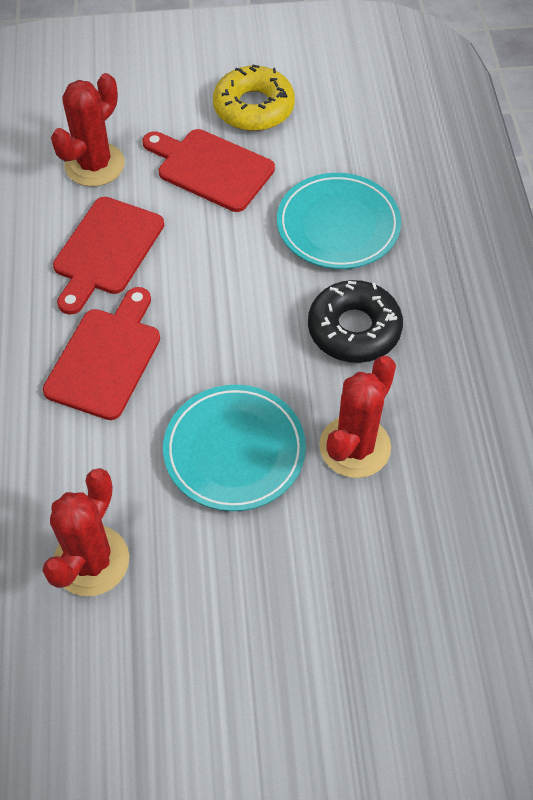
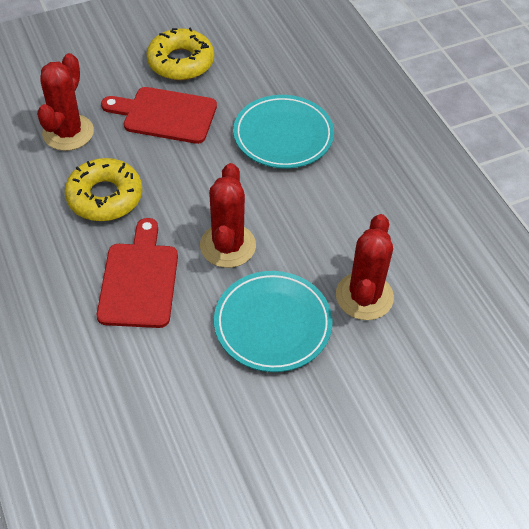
camera: 20 degrees left, 5 degrees down
red cactus [42,468,129,596] -> red cactus moved to [200,163,256,268]
red cutting board [53,197,164,315] -> yellow donut [65,158,142,221]
black donut [308,280,403,363] -> none

